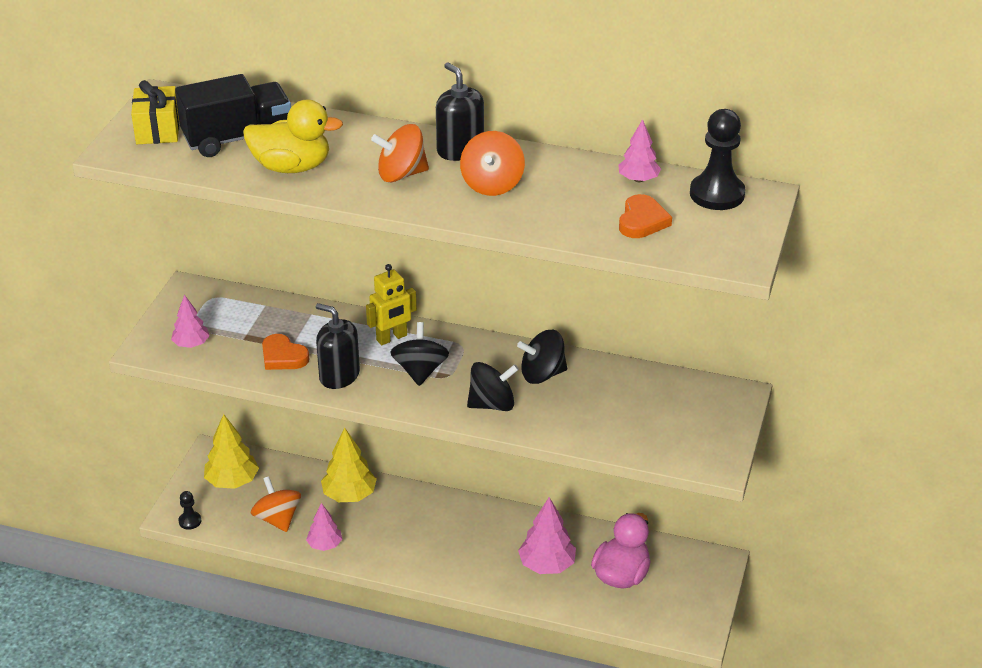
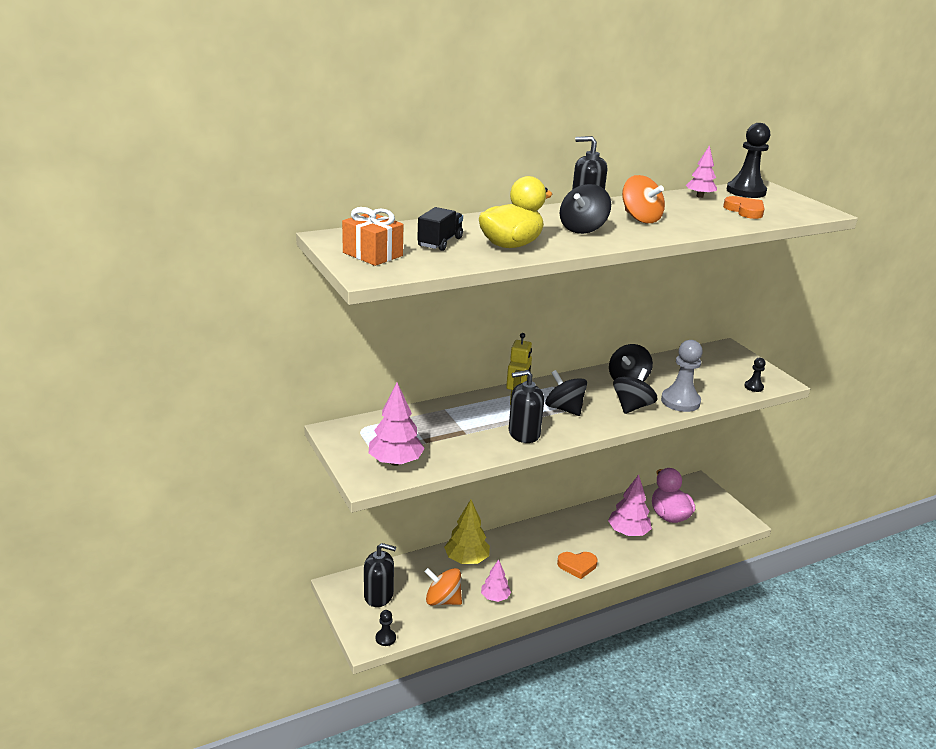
camera: 45 degrees left, 10 degrees down
yellow gift [131,80,179,144] -> orange gift [342,207,403,266]
pink tree [171,295,210,348] -> pink tree [369,382,425,466], size x1.59
black truck [175,74,291,157] -> black truck [417,207,463,251], size x0.60
yellow tree [204,414,259,489] -> black soap dispenser [364,543,396,607]
orange heart [262,334,309,370] -> orange heart moved to [557,552,597,579]
orange spinning top [371,124,429,183] -> black spinning top [559,184,611,234]
none -> grey pawn [661,340,703,412]
none -> black pawn [744,358,766,392]

